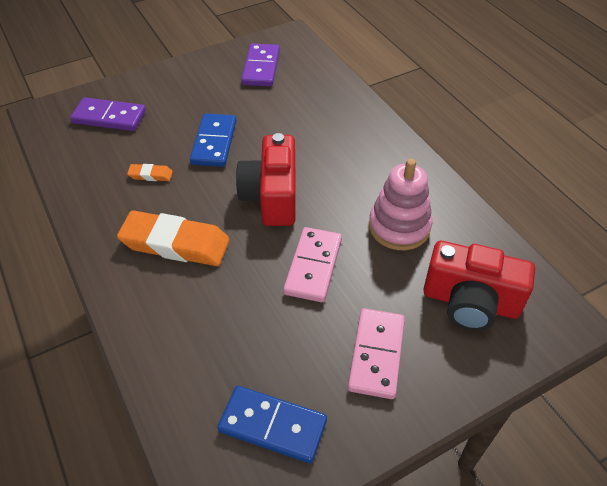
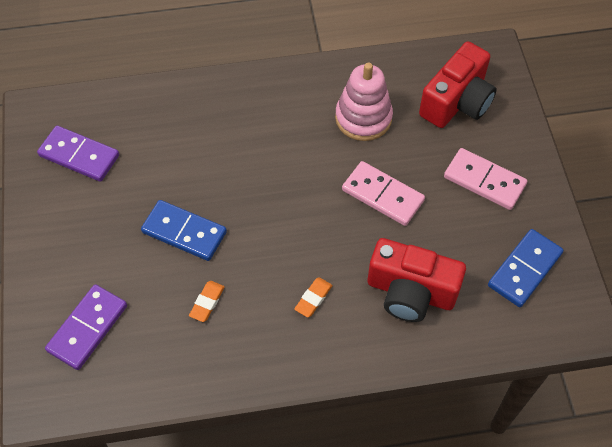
camera: 70 degrees left, 10 degrees up
orange eraser [117,210,230,266] -> orange eraser [294,277,333,317], size x0.44
red camera [236,133,296,226] -> red camera moved to [368,238,466,322]

